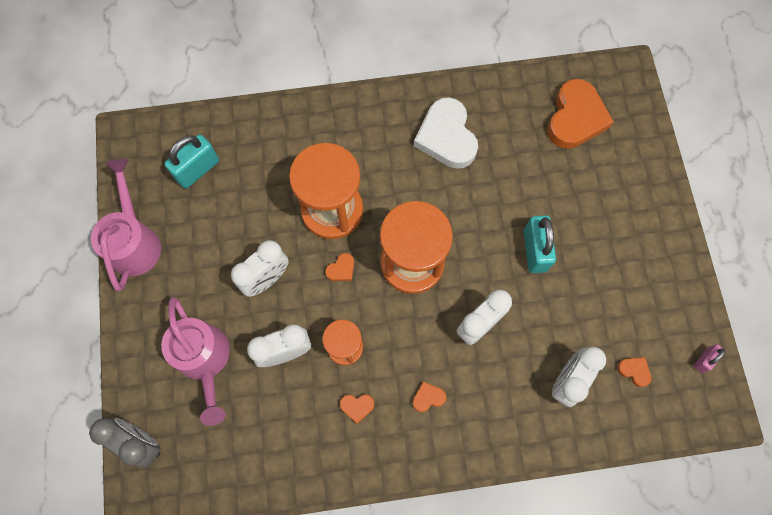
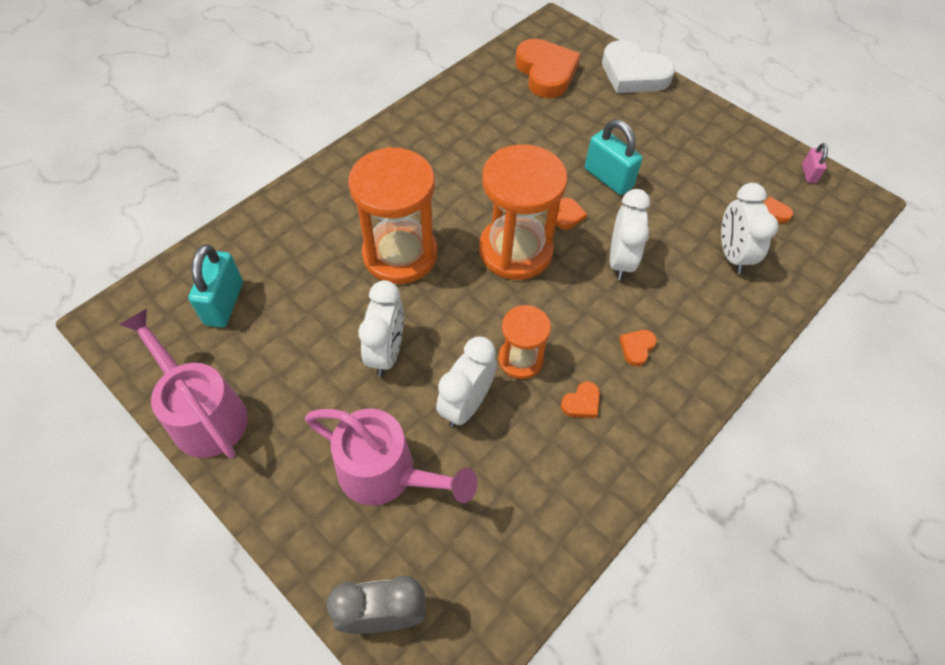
camera: 40 degrees left, 15 degrees down
orange heart [325,253,354,281] -> orange heart moved to [556,198,587,230]
white heart [414,97,478,169] -> white heart moved to [602,40,675,93]

